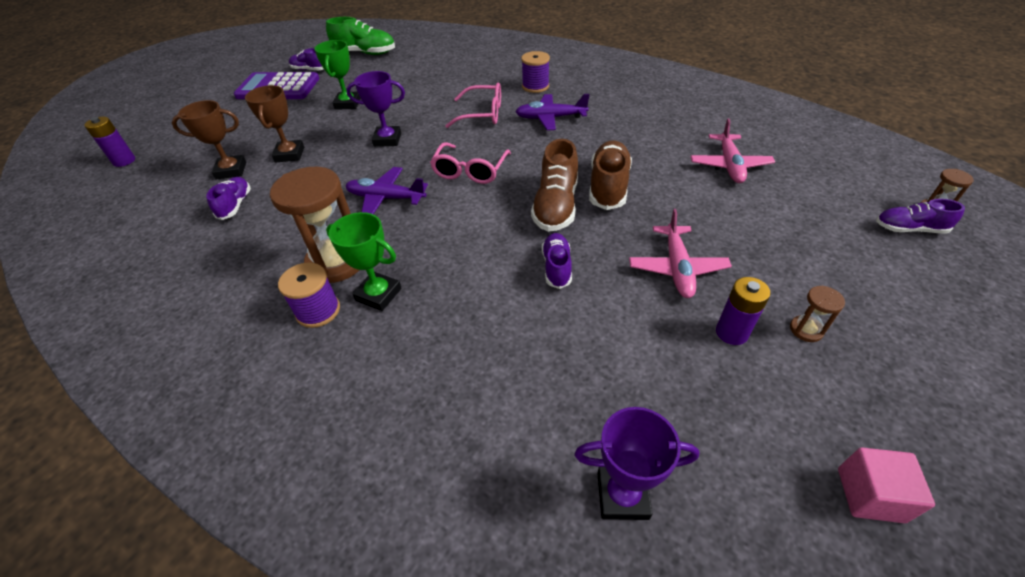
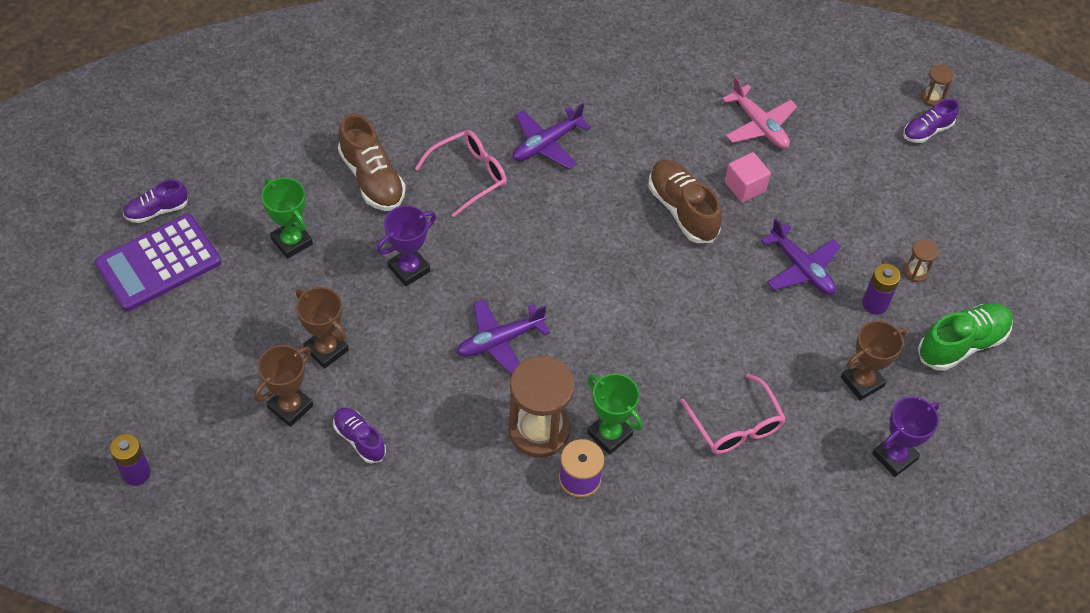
camera: 45 degrees left, 10 degrees up
green shoe [326,17,395,55] -> green shoe moved to [918,303,1013,371]
green trophy [326,212,402,311] -> green trophy turned 60 degrees clockwise [587,373,643,455]
pink glasses [430,142,511,184] -> pink glasses moved to [680,374,786,454]
purple spool [521,51,550,93] -> none
brown shoe [531,139,578,232] -> brown shoe moved to [338,113,406,211]
purple shoe [542,233,572,289] -> none
pink plane [629,209,732,298] -> purple plane [761,218,841,295]
pink cube [838,448,935,523] -> pink cube moved to [725,152,771,202]
none -> brown trophy [841,321,907,401]

